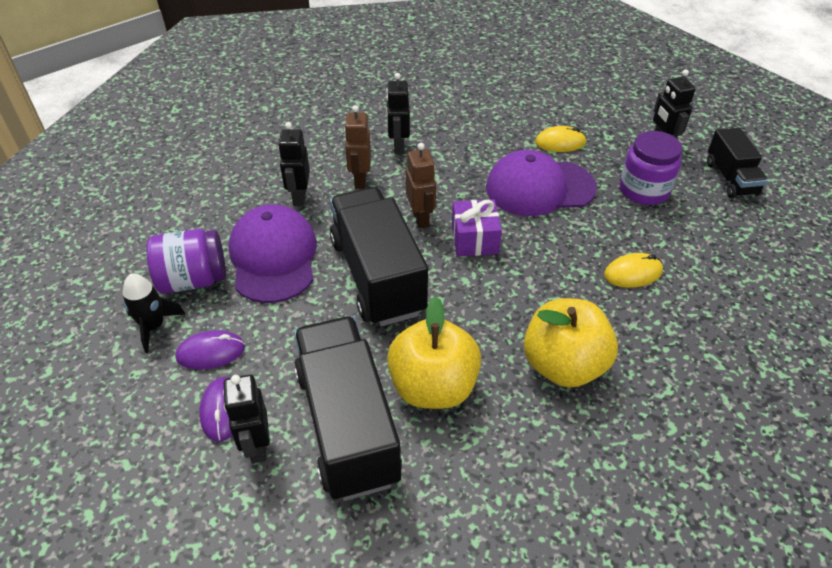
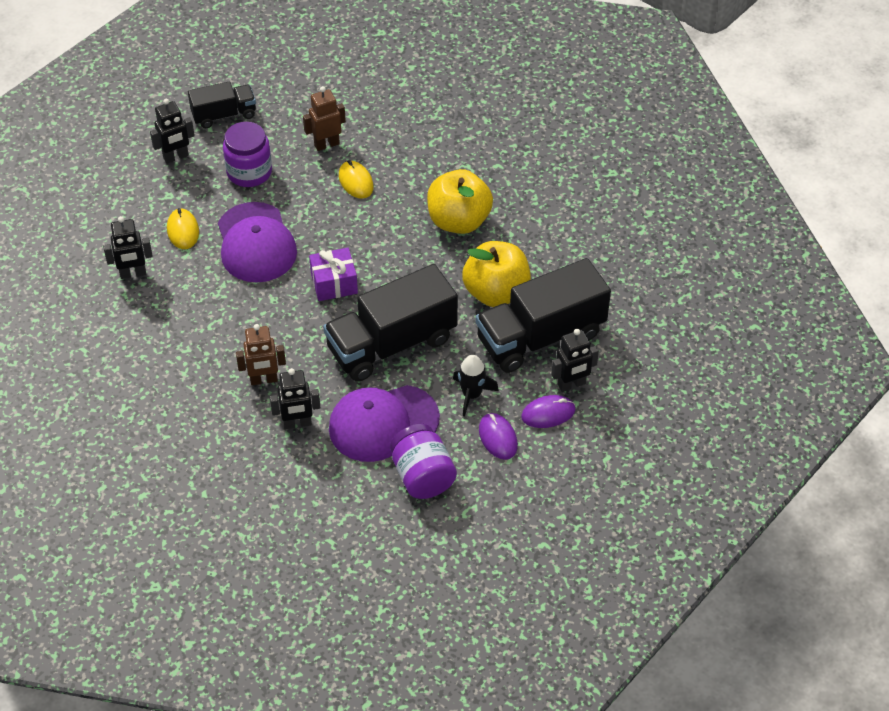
camera: 100 degrees left, 5 degrees up
black rocket [123,274,185,353] -> black rocket moved to [453,355,499,417]
black robot [386,73,410,155] -> black robot moved to [103,216,153,279]
brown robot [406,143,436,228] -> brown robot moved to [303,86,346,151]

